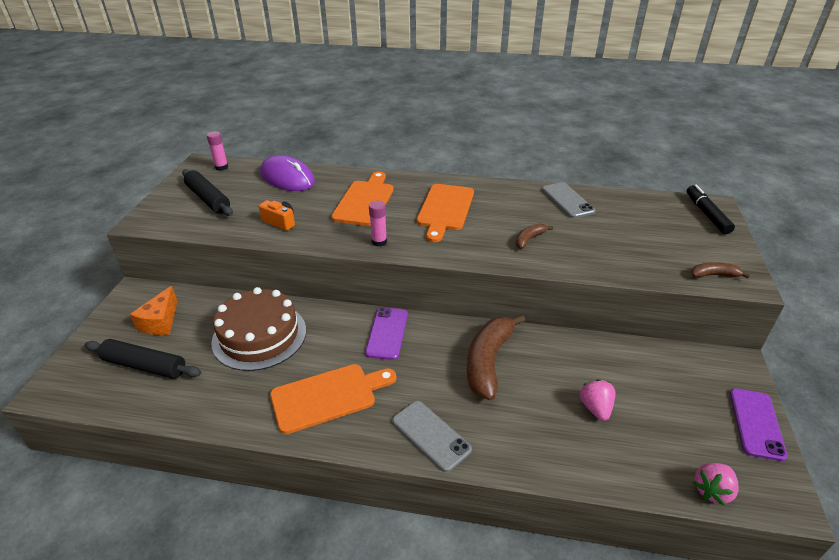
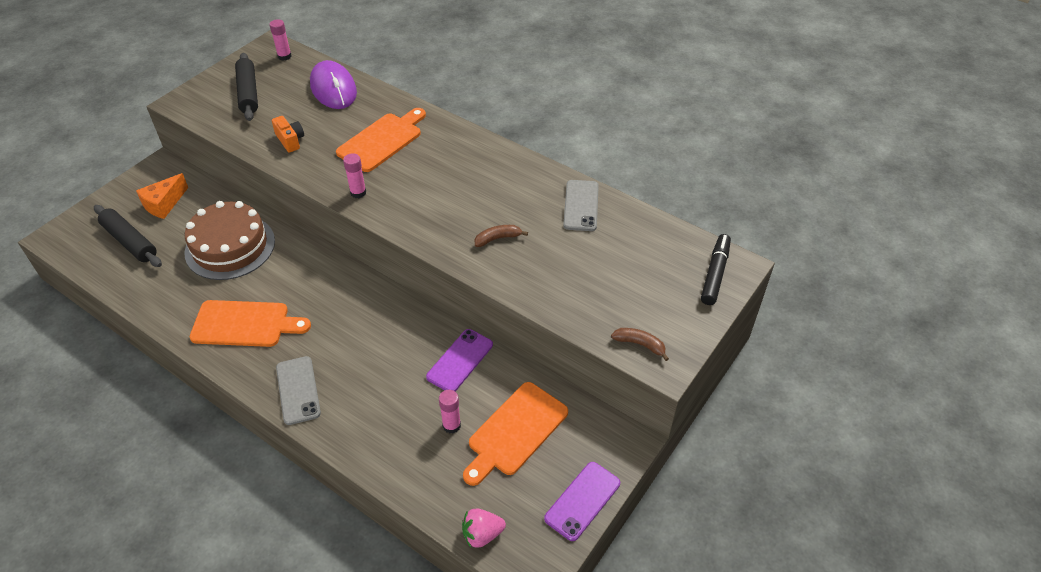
camera: 25 degrees right, 10 degrees up
purple phone [365,307,408,360] -> purple phone moved to [426,329,493,391]
orange cutting board [417,184,474,242] -> orange cutting board moved to [463,382,568,486]
brown banana [467,314,525,400] -> none
pink strawberry [579,379,615,421] -> pink glue stick [439,390,461,433]

